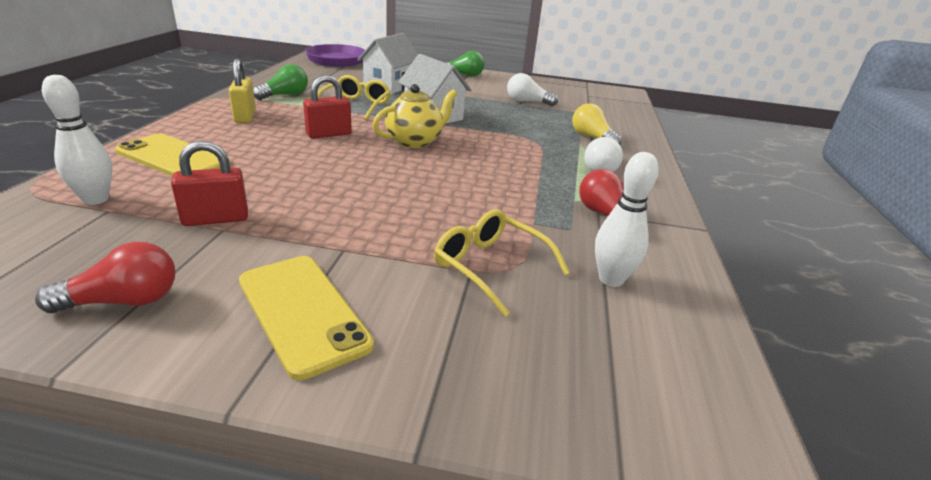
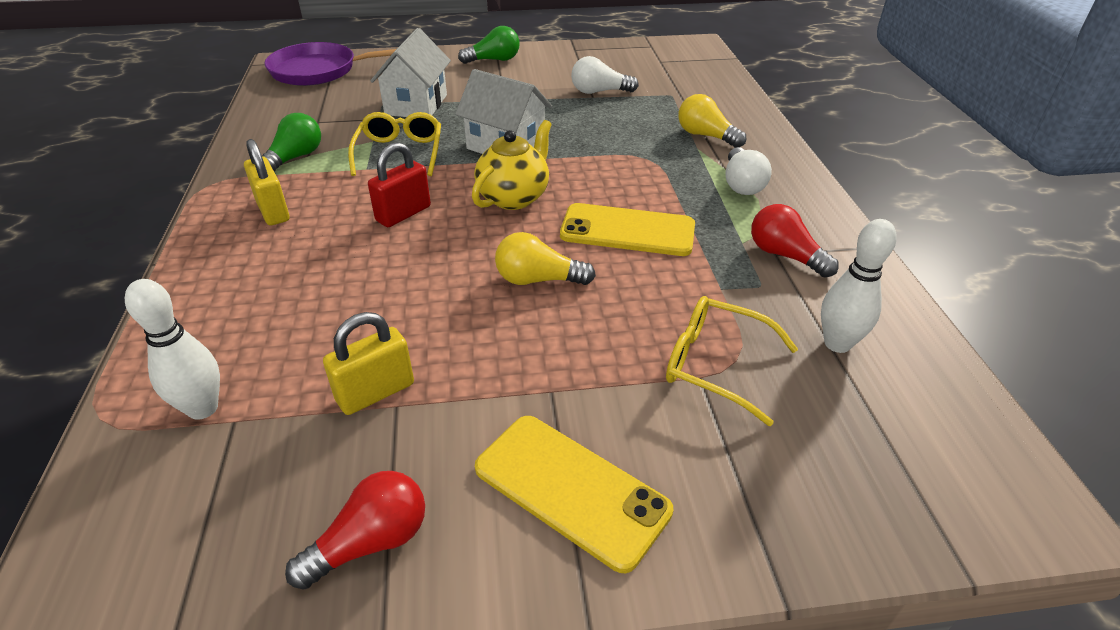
camera: 15 degrees left, 10 degrees up
yellow phone [115,133,231,176] -> yellow phone moved to [560,203,695,256]
red padlock [171,141,248,226] -> yellow padlock [323,312,414,415]
none -> yellow light bulb [495,232,596,285]

